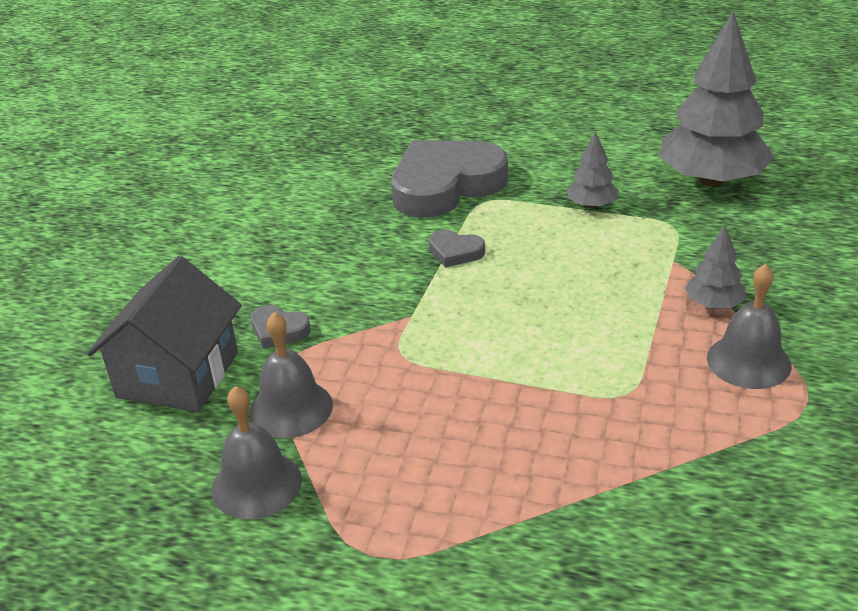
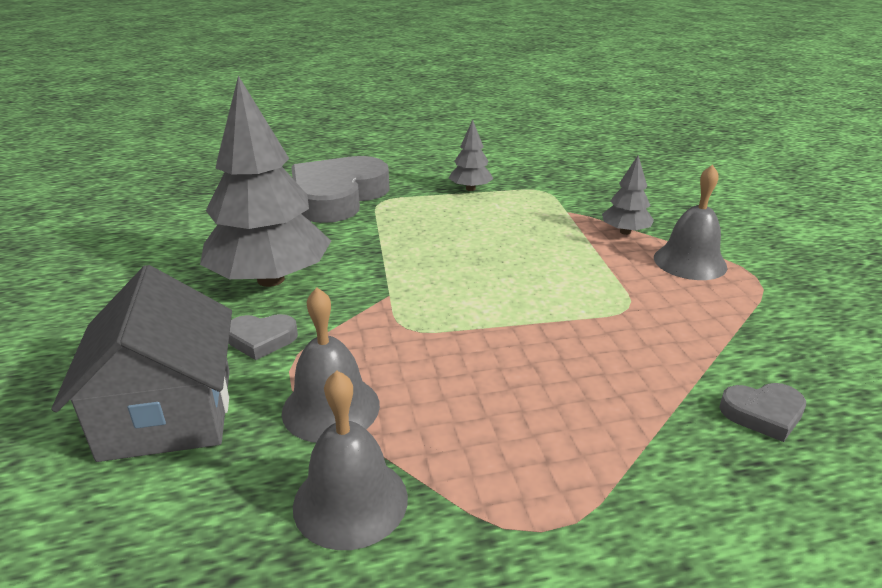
camera: 30 degrees left, 5 degrees down
grey heart [429,230,485,268] -> grey heart moved to [719,383,806,442]
grey tree [659,12,774,187] -> grey tree moved to [200,76,331,287]

